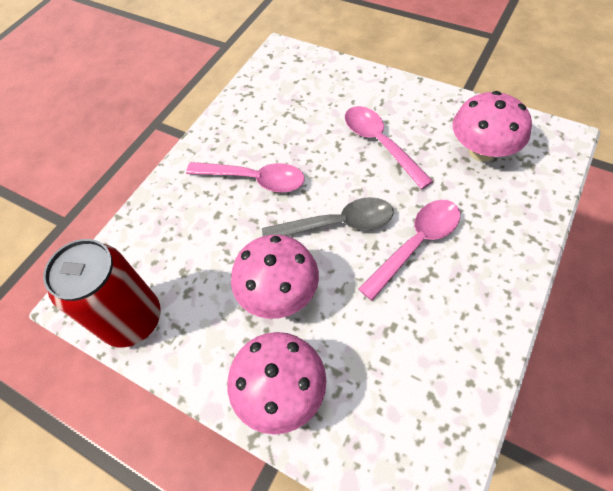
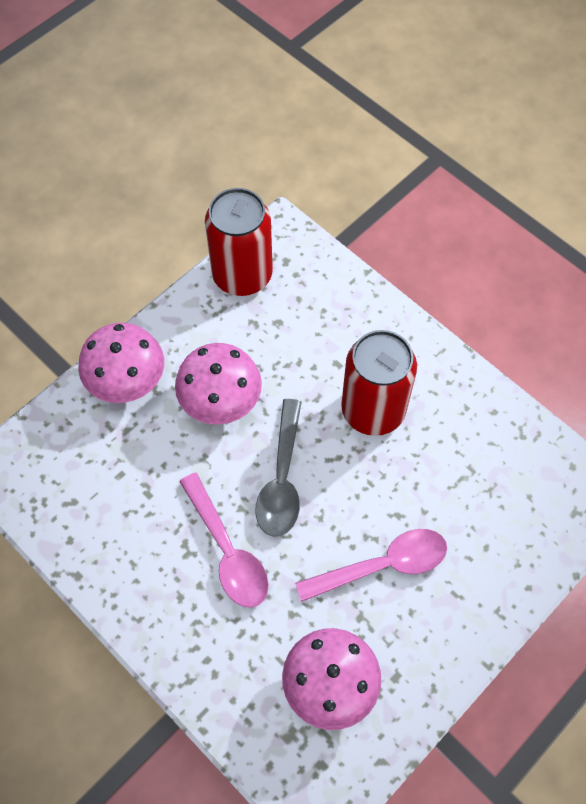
camera: 100 degrees right, 5 degrees up
pink spoon [186,162,305,192] -> red can [341,330,417,436]

